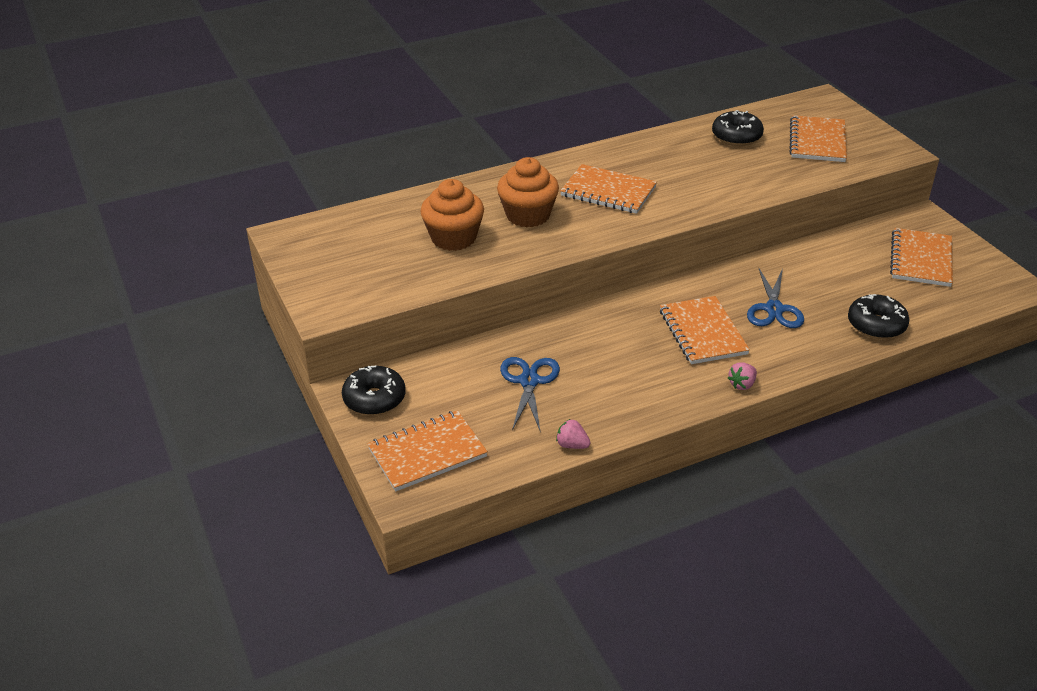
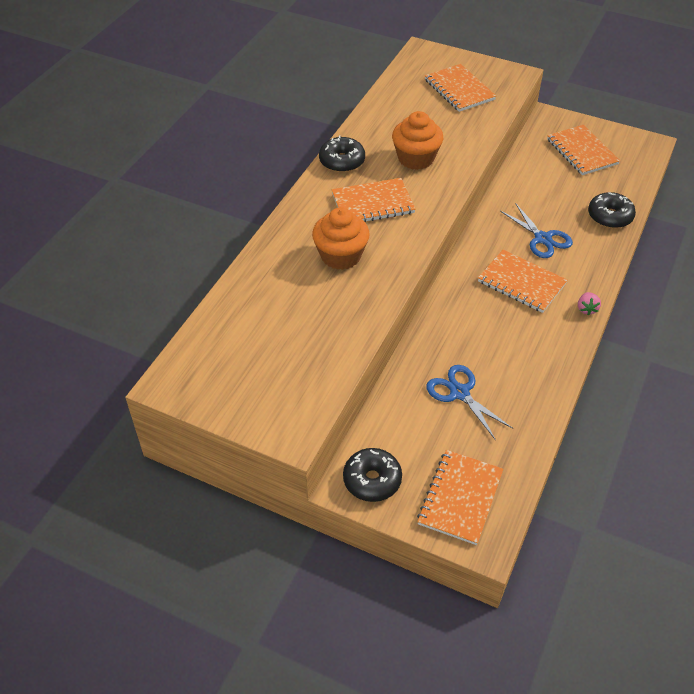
camera: 40 degrees left, 10 degrees up
orange cupcake [420,179,484,251] -> orange cupcake moved to [392,111,443,170]
pink strawberry [556,419,591,449] -> none
black donut [712,110,764,146] -> black donut moved to [319,135,365,172]

